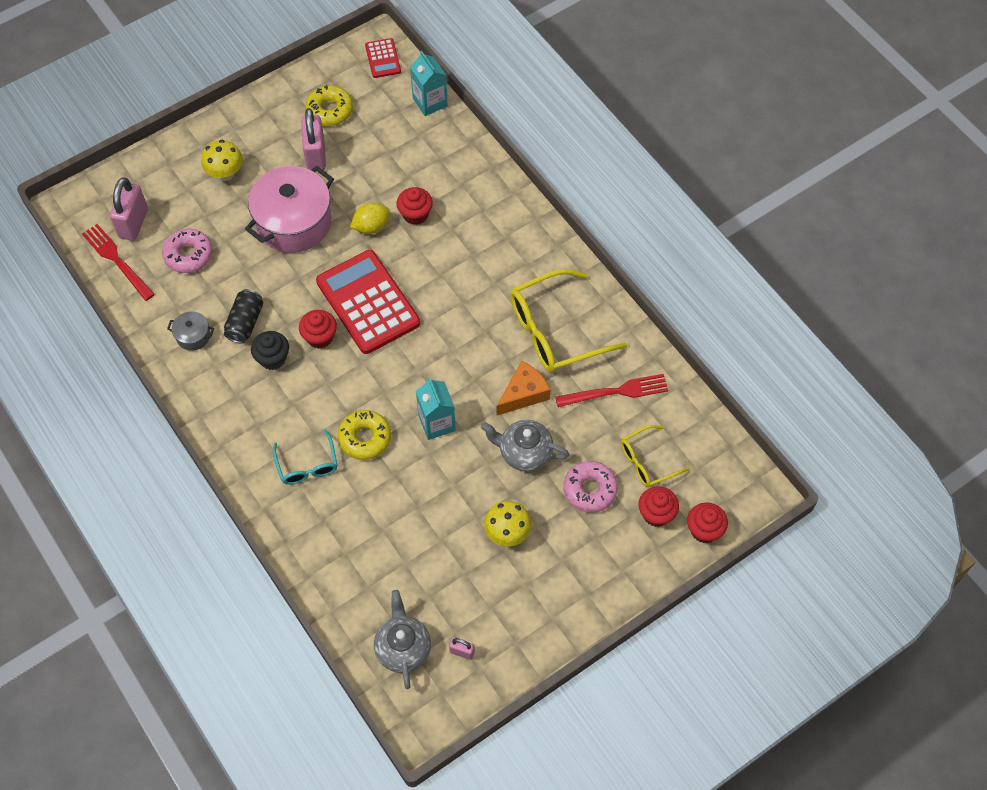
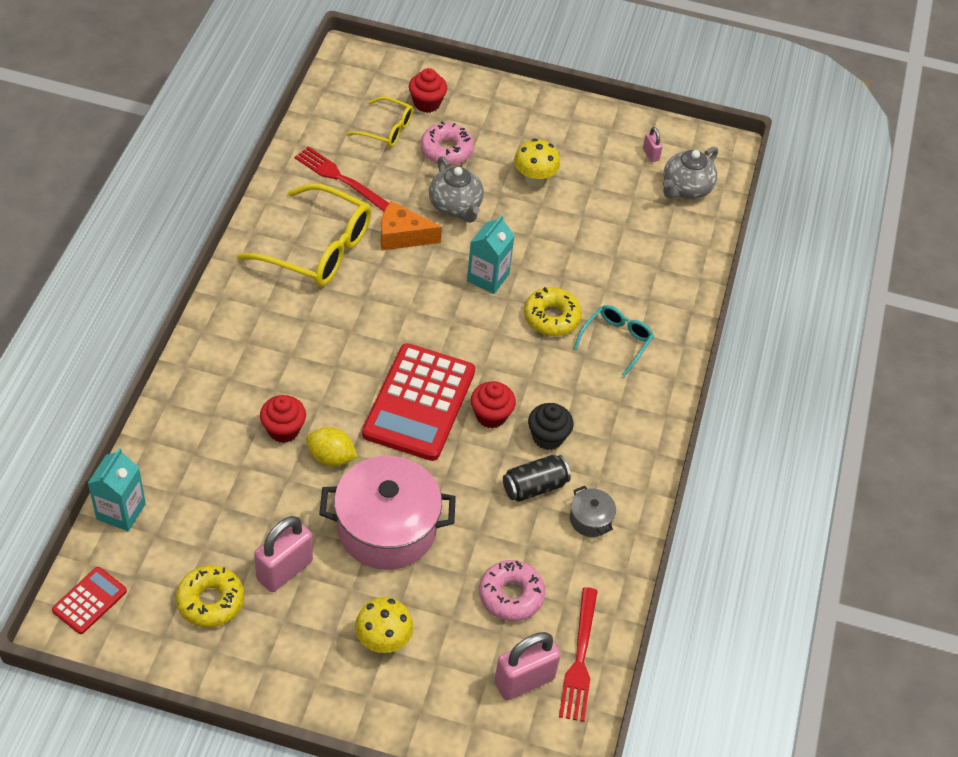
camera: 135 degrees left, 10 degrees down
red cupcake [687,502,728,543] -> none

